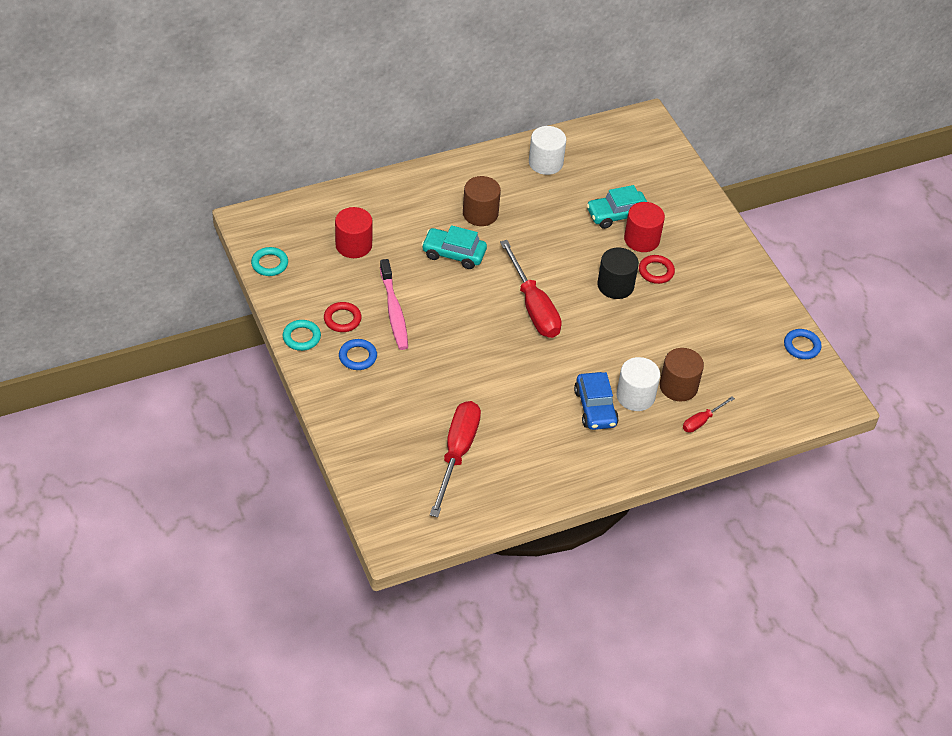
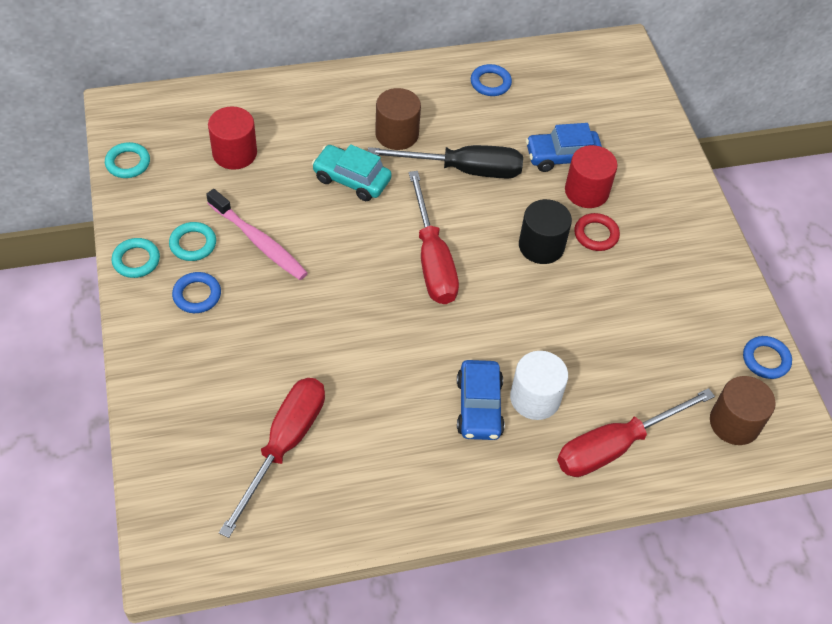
camera: 10 degrees right, 5 degrees up
red ring [324,302,362,332] -> turquoise ring [169,222,216,261]
pink toothbrush [380,259,408,350] -> pink toothbrush turned 45 degrees counterclockwise [206,189,308,280]
white cylinder [529,126,566,175] -> blue ring [471,64,512,96]
turquoise car [586,185,647,229] -> blue car [526,123,602,172]
brown cylinder [660,348,704,401] -> brown cylinder moved to [710,376,776,445]
red screwdriver [683,396,735,433] -> red screwdriver [557,388,715,477], size x2.04
none -> black screwdriver [368,145,523,178]

